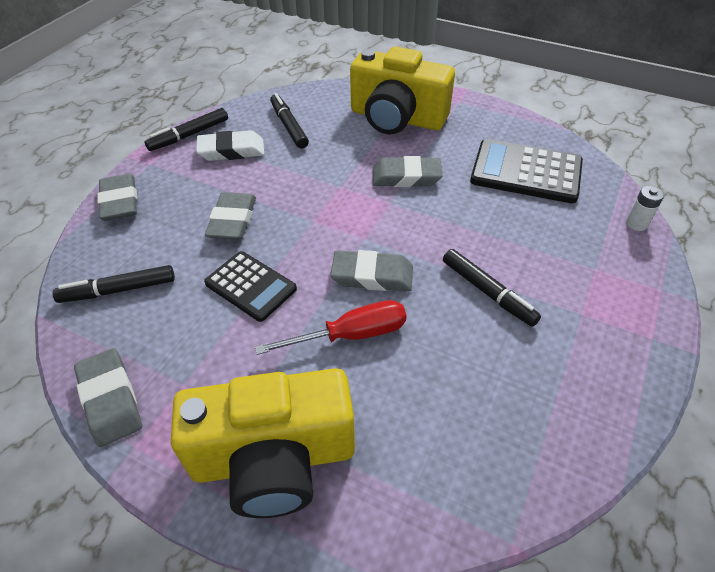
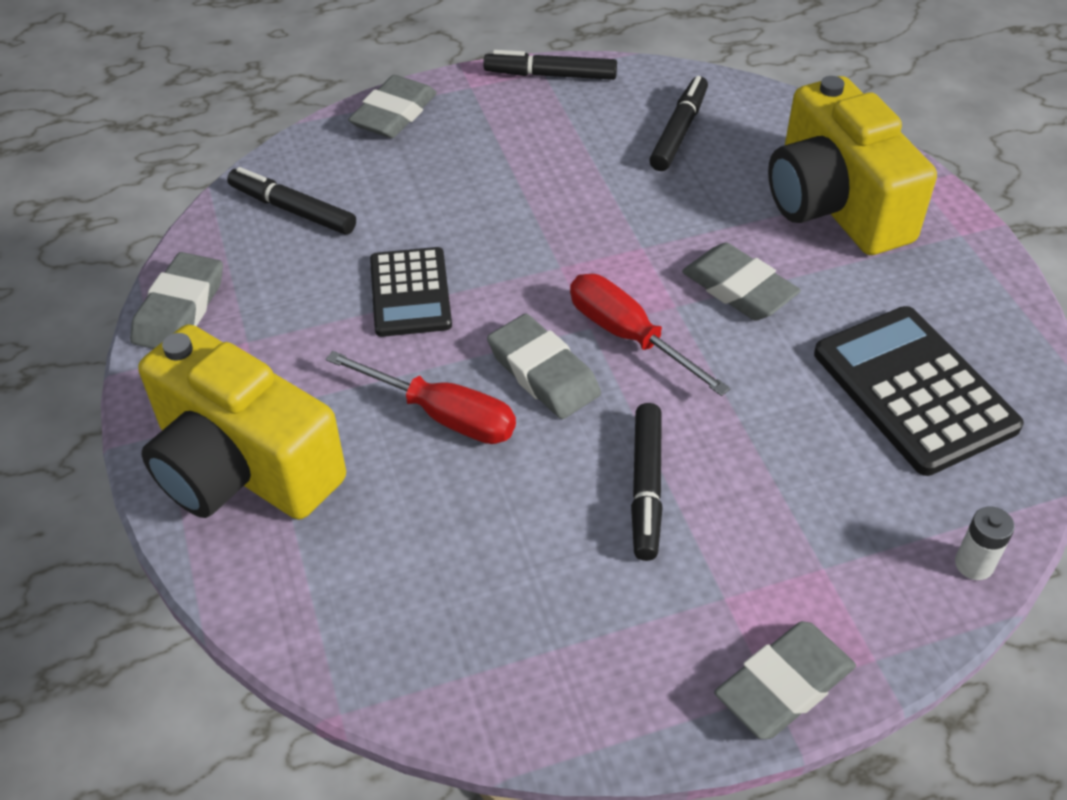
camera: 45 degrees right, 0 degrees up
white eraser [196,130,264,161] -> none
grey eraser [205,192,256,240] -> grey eraser moved to [714,621,856,740]
none -> red screwdriver [570,274,730,396]

